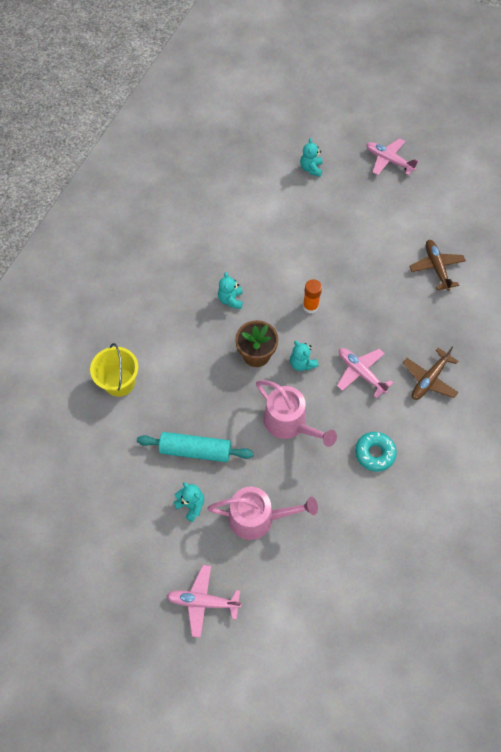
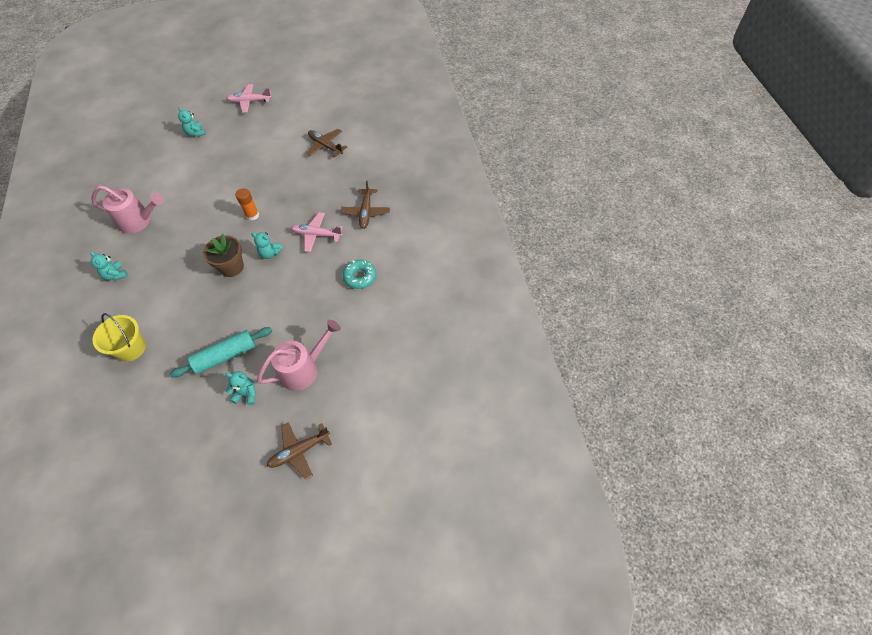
camera: 35 degrees left, 5 degrees down
pink plane [167,565,241,638] -> brown plane [267,422,332,480]
turquoise teddy bear [218,272,243,309] -> turquoise teddy bear moved to [90,251,128,280]
pink watering can [256,380,337,447] -> pink watering can moved to [91,185,164,234]

